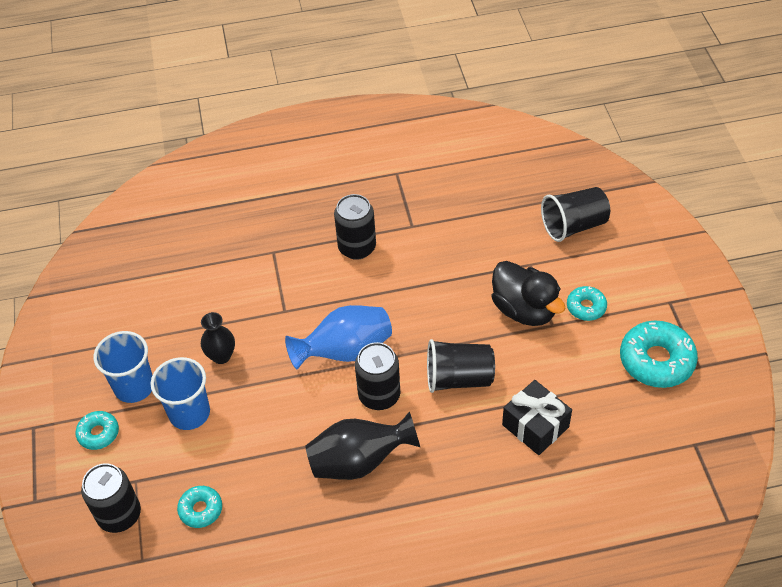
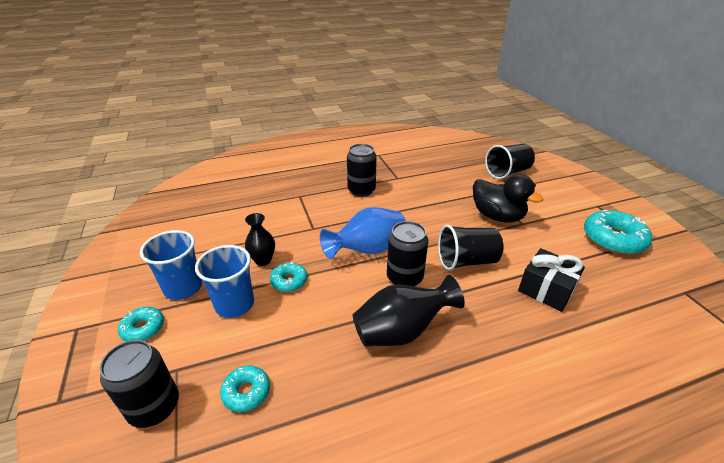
camera: 10 degrees left, 15 degrees down
turquoise donut [567,286,607,321] -> turquoise donut moved to [270,262,308,292]

